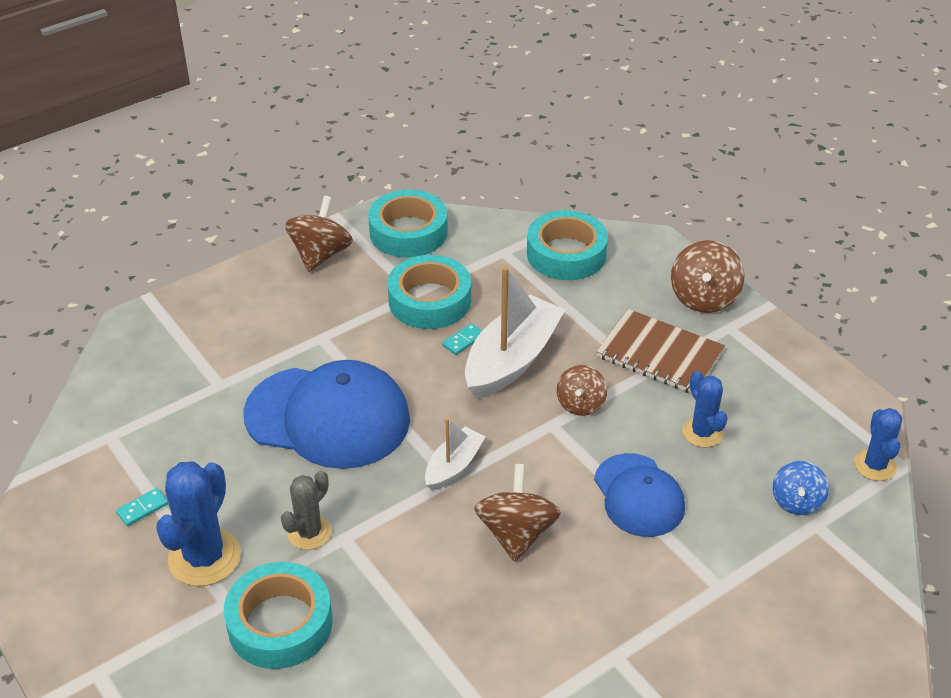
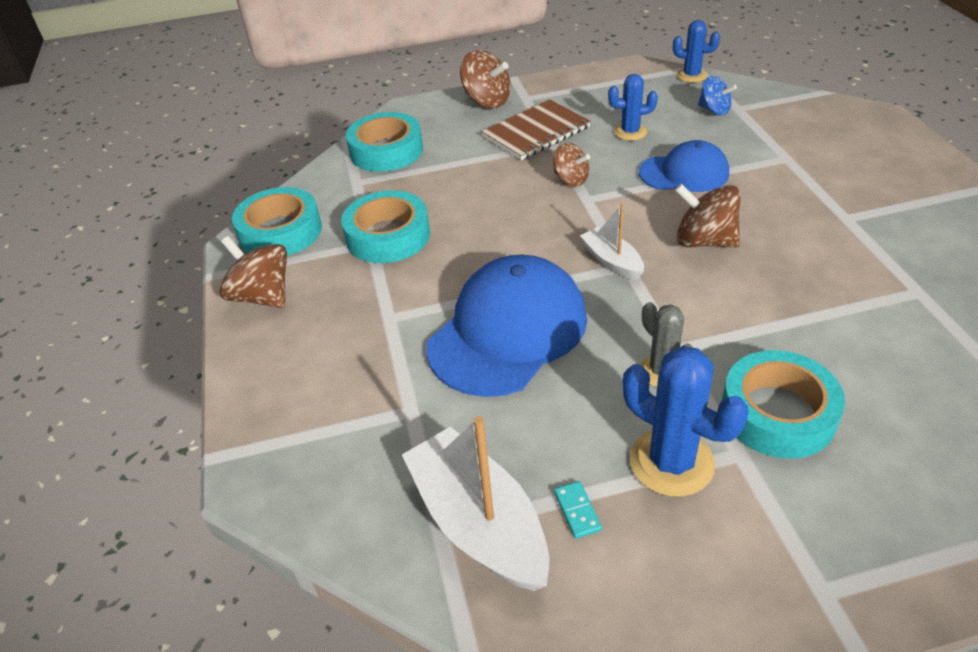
camera: 65 degrees left, 0 degrees up
turquoise domino [442,323,482,355] -> none
white boat [465,266,565,399] -> white boat moved to [402,417,549,591]

